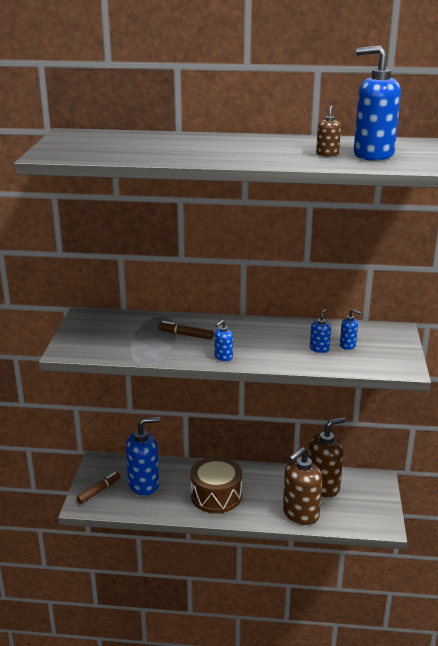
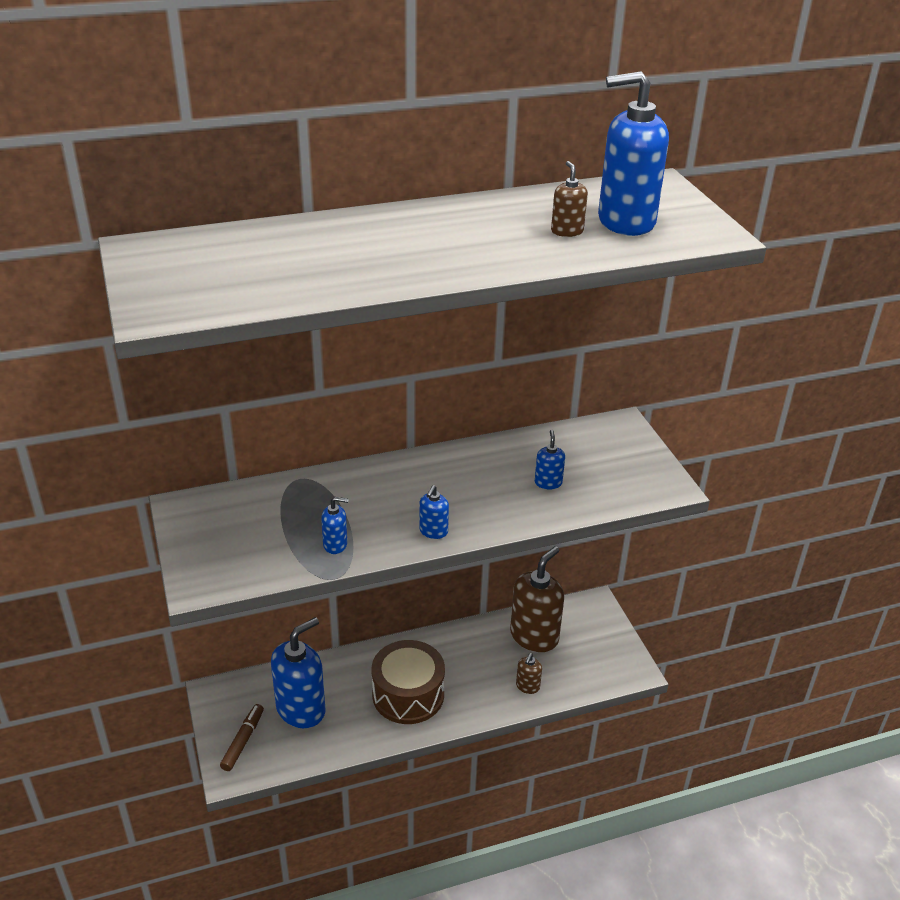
camera: 25 degrees left, 10 degrees up
brown marker [158,321,214,340] -> none
brown soap dispenser [283,447,323,525] -> brown soap dispenser [516,653,542,694], size x0.46
blue soap dispenser [340,309,361,350] -> blue soap dispenser moved to [321,497,348,554]

